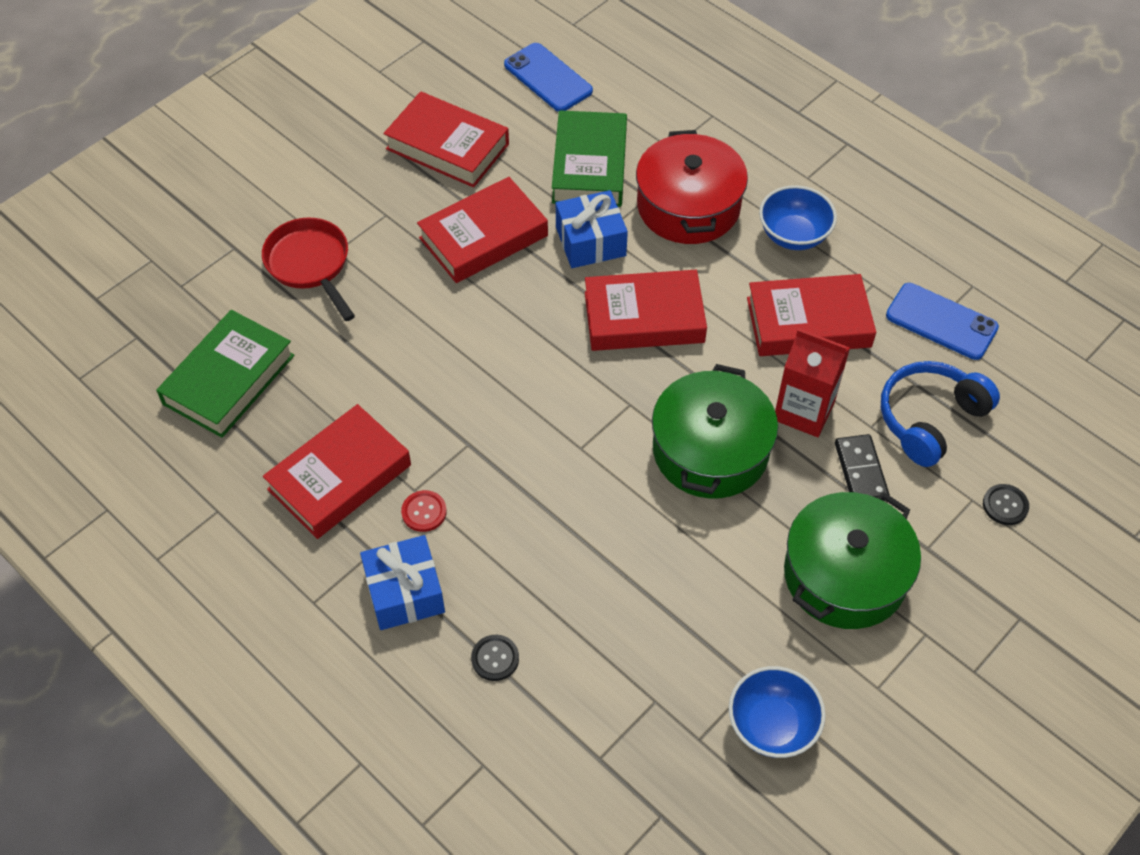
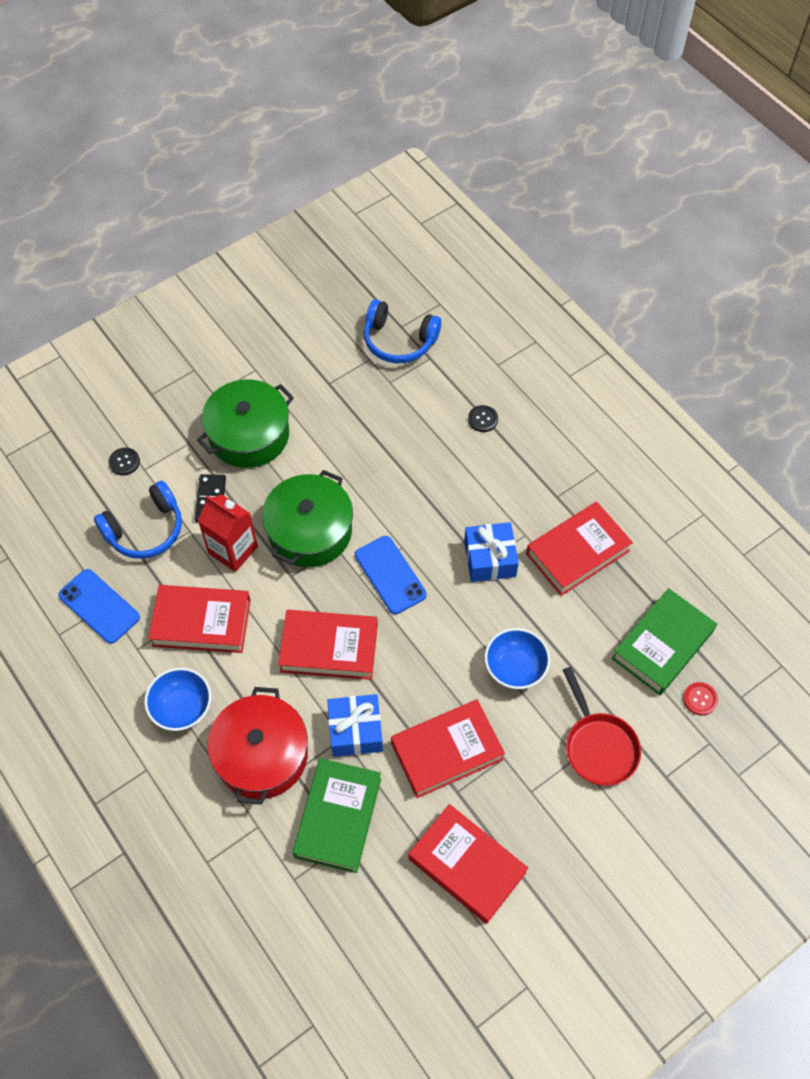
camera: 170 degrees left, 5 degrees up
blue gift [360,535,445,630] -> blue gift moved to [464,522,519,582]
red button [401,490,447,532] -> red button moved to [683,682,718,716]
blue phone [504,43,593,112] -> blue phone moved to [355,536,427,614]
blue bowl [729,666,826,758] -> blue bowl moved to [485,628,550,689]
none -> blue headphones [364,299,441,363]

